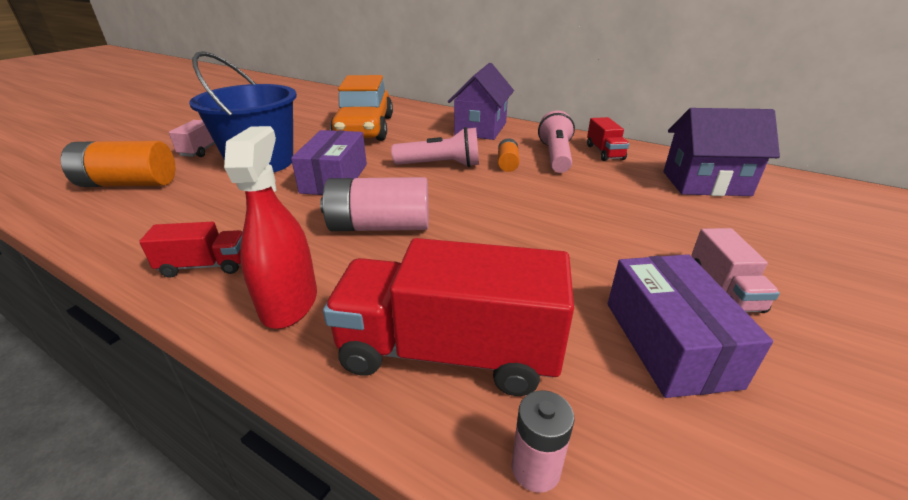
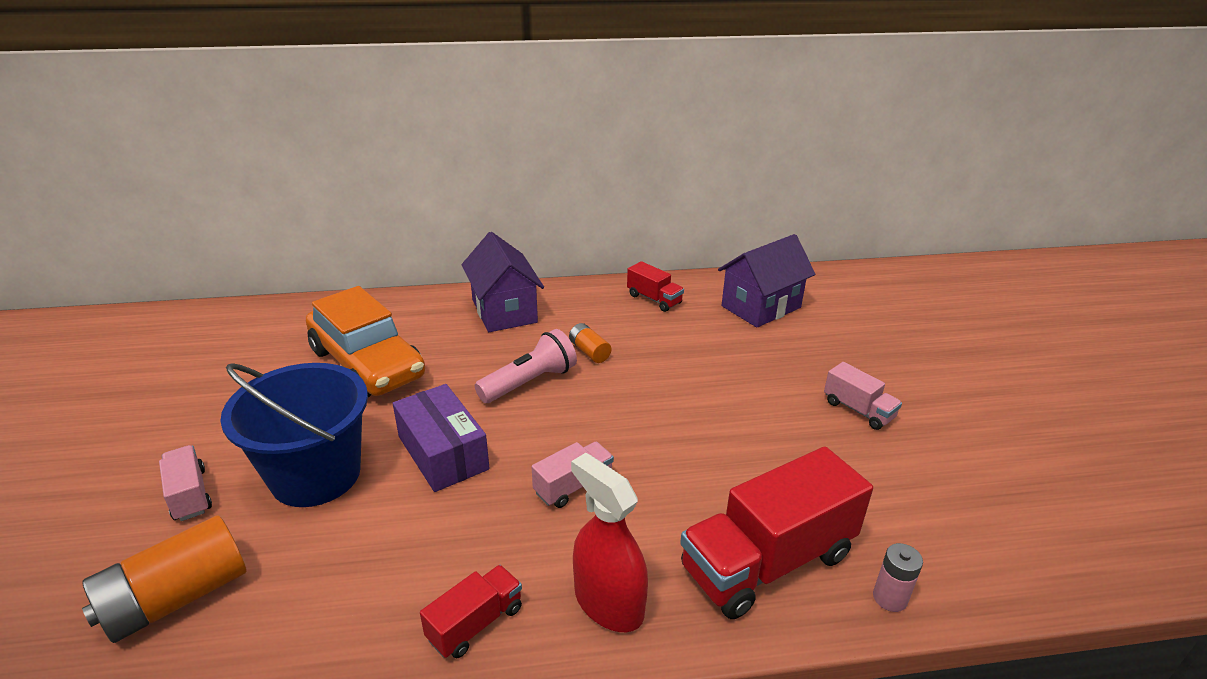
camera: 40 degrees left, 0 degrees up
pink battery [320,177,429,231] -> pink truck [532,442,614,508]
pink flashlight [538,111,575,173] -> none
purple box [608,254,773,398] -> none

